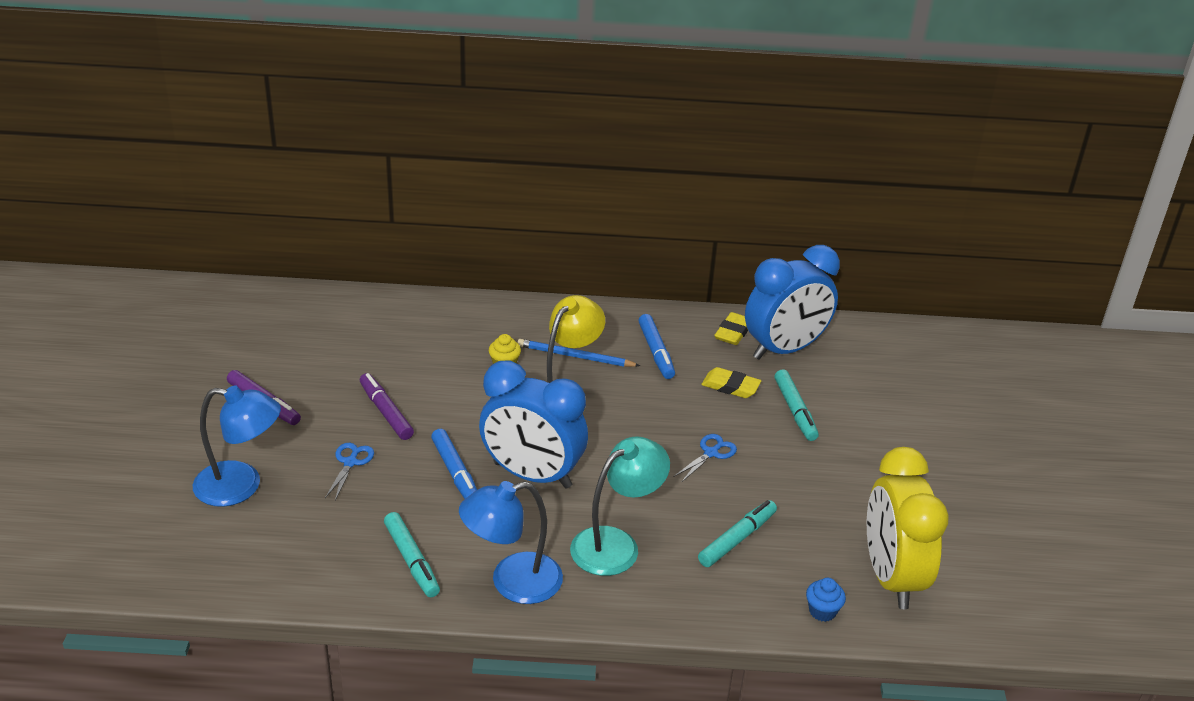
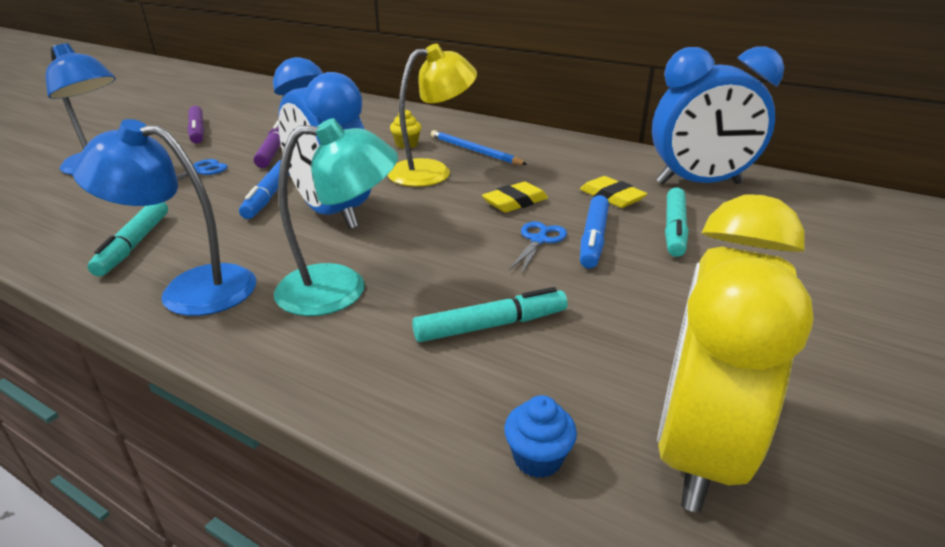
camera: 30 degrees right, 5 degrees down
blue marker [638,314,675,379] -> blue marker moved to [580,195,609,268]
blue scissors [674,434,737,482] -> blue scissors turned 45 degrees counterclockwise [509,222,567,273]
yellow eraser [714,312,748,345] -> yellow eraser moved to [482,182,548,213]

